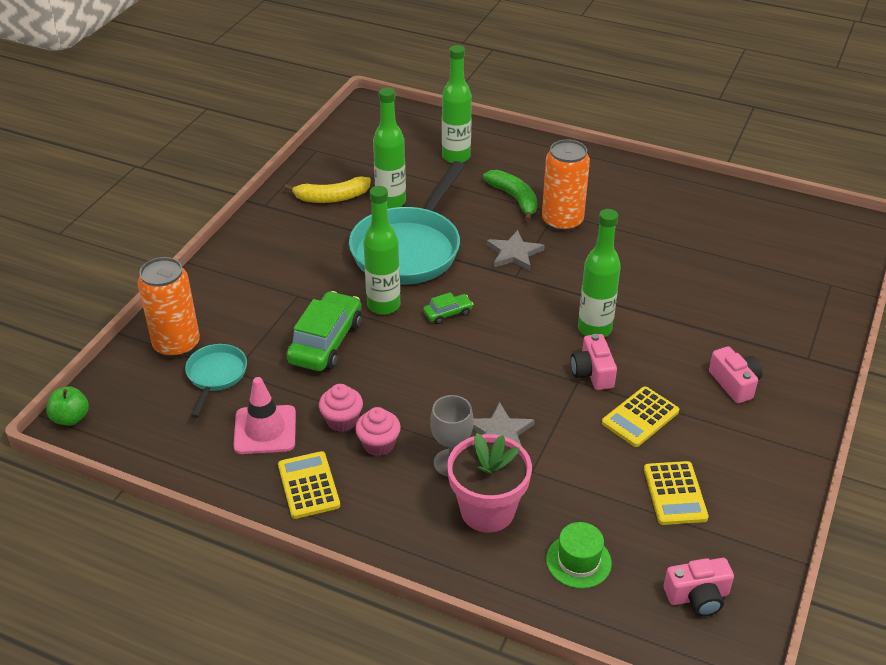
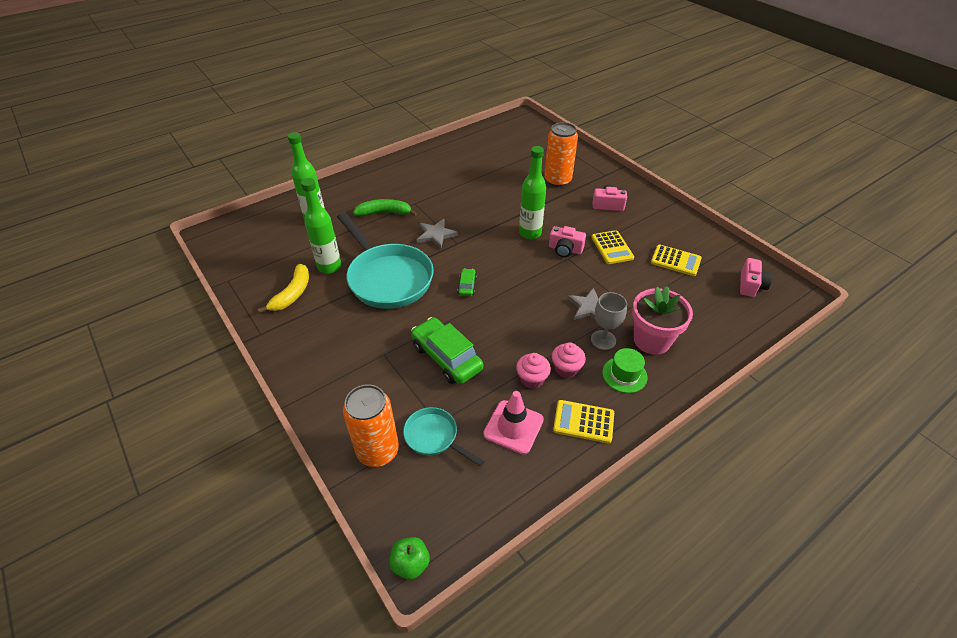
camera: 60 degrees left, 5 degrees up
green bottle [363,186,400,315] -> none
orange can [542,139,590,232] -> orange can moved to [544,122,578,187]
green hat [546,522,612,589] -> green hat moved to [602,348,647,393]

